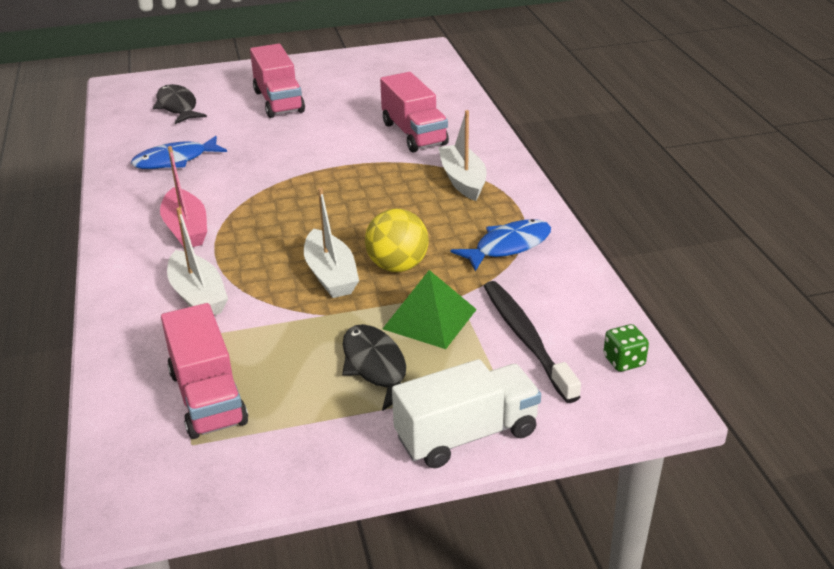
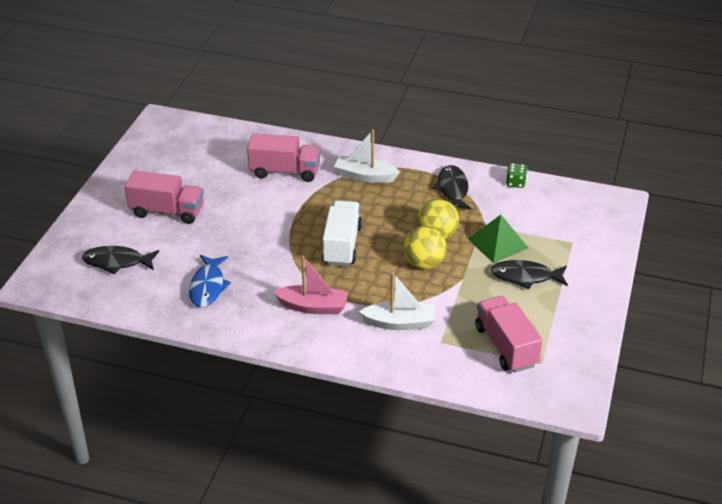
camera: 60 degrees left, 5 degrees up
pink truck [161,303,248,439] -> pink truck turned 120 degrees counterclockwise [475,296,542,372]
white boat [304,188,359,298] -> yellow ball [403,226,446,269]
white truck [392,359,541,468] -> white truck moved to [322,200,362,266]
blue fish [451,219,551,271] -> black fish [432,165,472,210]
black toothbrush [484,281,581,403] -> none
green dice [603,324,649,372] -> green dice moved to [506,163,527,188]

